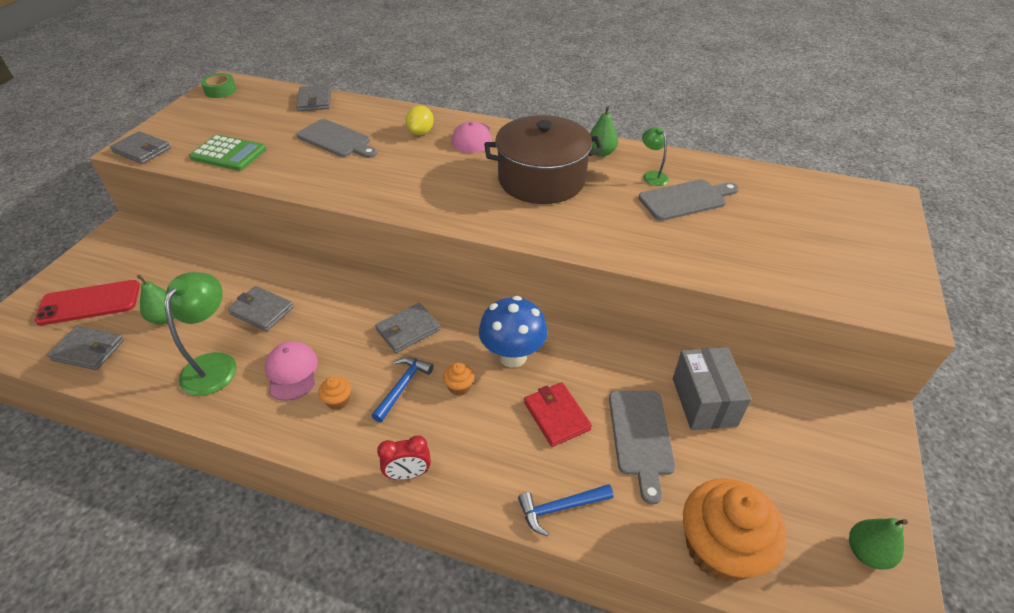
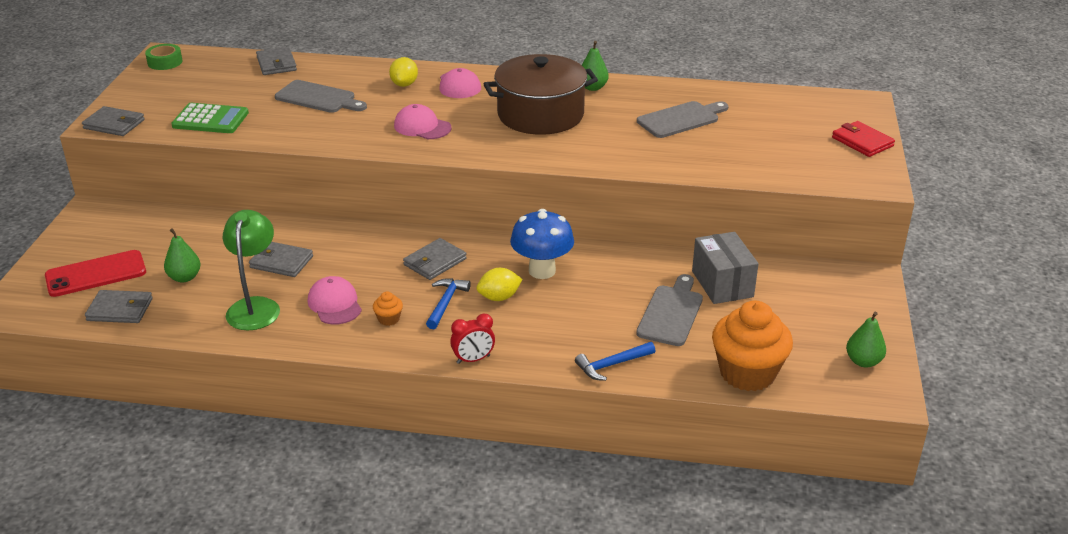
camera: 10 degrees left, 10 degrees down
orange cupcake [443,363,475,396] -> yellow lemon [477,268,523,301]
red wallet [524,382,592,447] -> red wallet moved to [832,121,895,157]
grey cutting board [609,391,675,505] -> grey cutting board turned 150 degrees counterclockwise [636,274,703,346]
green lamp [642,127,669,186] -> none
none -> pink cap [394,104,452,139]

